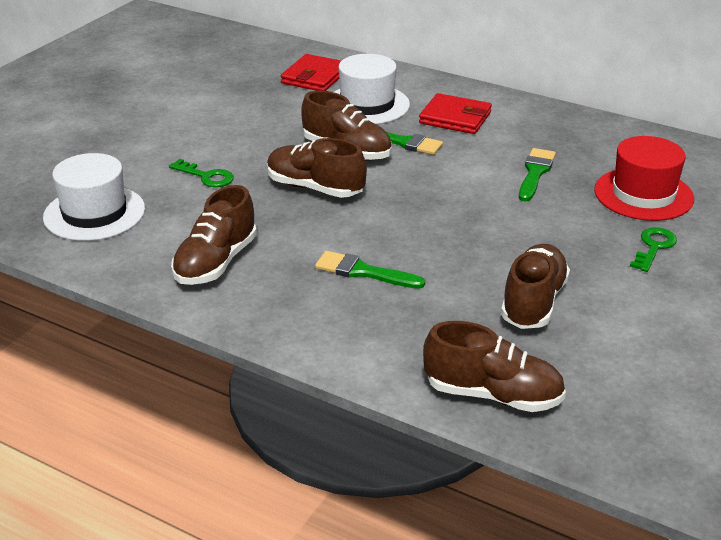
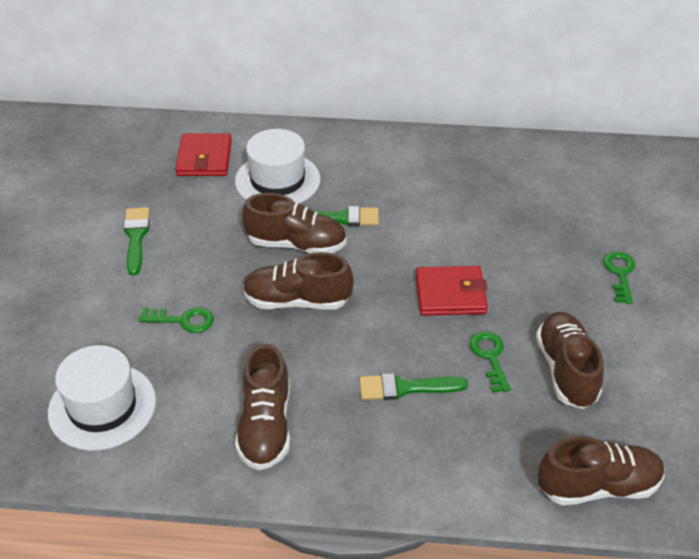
camera: 25 degrees left, 10 degrees up
red wallet [419,93,492,134] -> red wallet moved to [416,266,488,316]
green brush [519,148,556,201] -> green brush moved to [124,207,150,275]
red hat [594,136,694,221] -> none
none -> green key [469,331,511,393]

